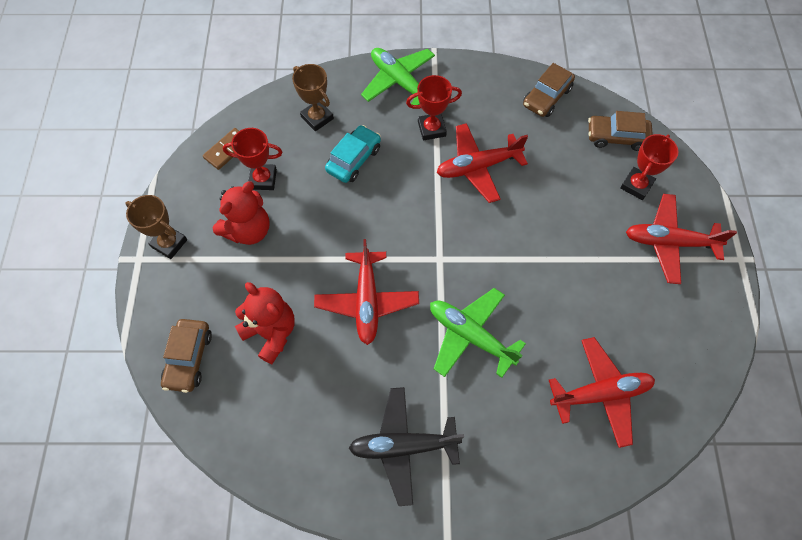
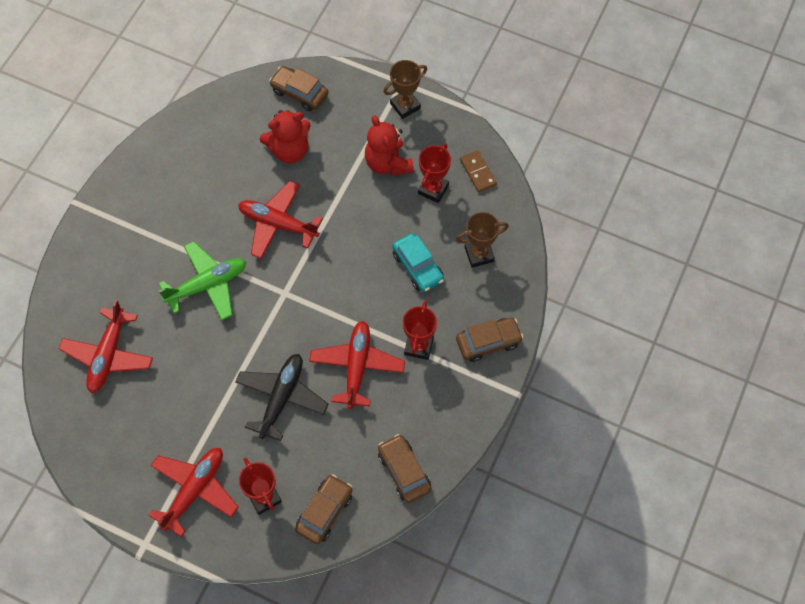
camera: 115 degrees right, 0 degrees up
black plane [349,387,464,506] -> black plane moved to [235,354,329,441]
green plane [361,48,435,105] -> brown car [456,317,524,362]

